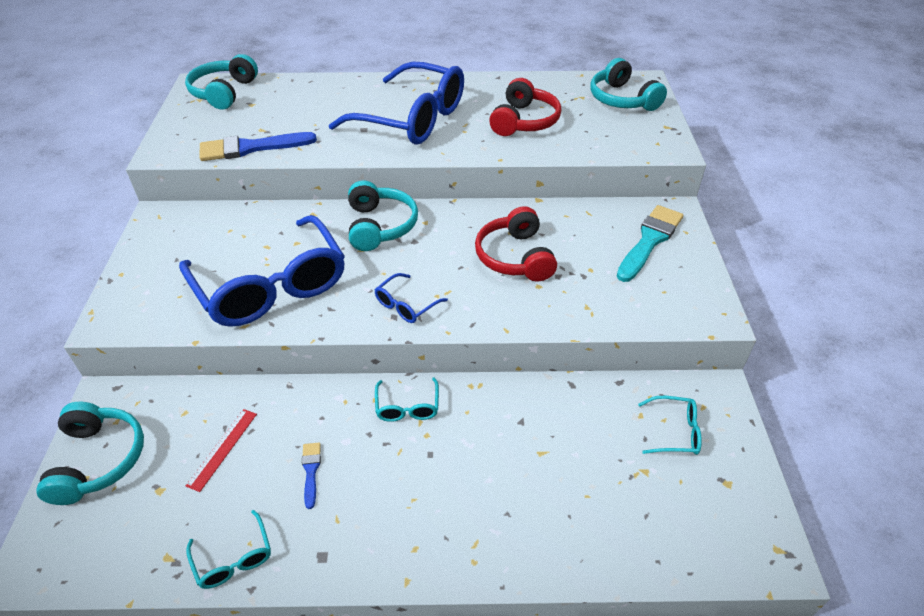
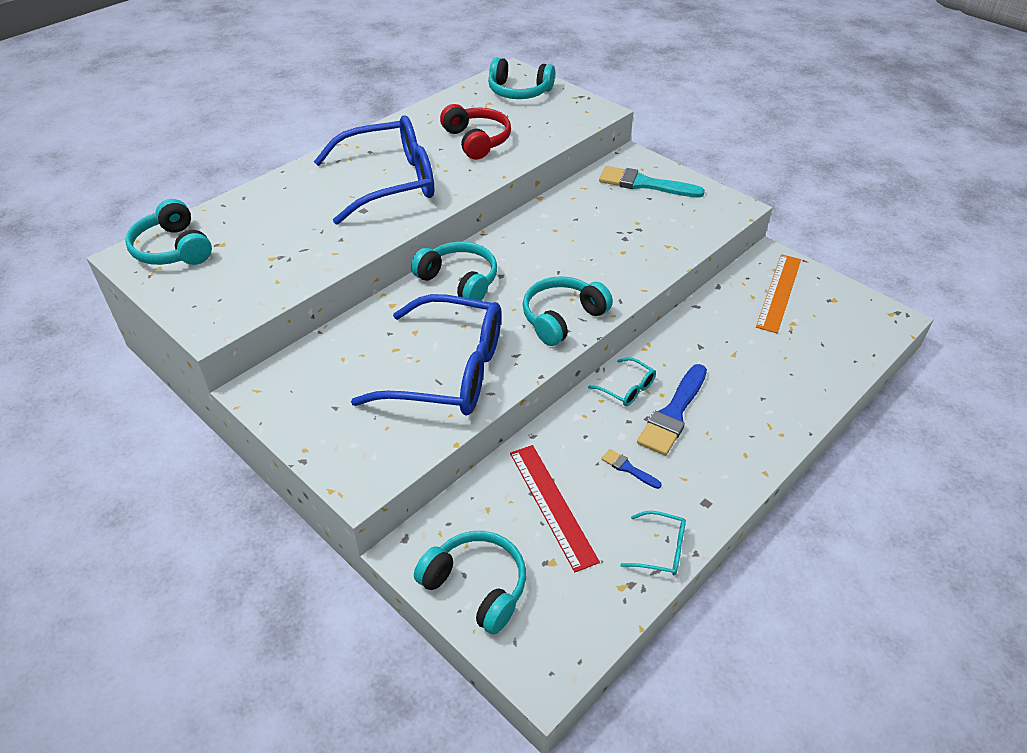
camera: 45 degrees left, 0 degrees up
red ruler [186,409,257,492] -> red ruler [510,445,600,572], size x1.66
blue brush [199,132,317,161] -> blue brush moved to [637,364,707,456]
blue glasses [374,273,448,323] -> turquoise headphones [523,276,613,346]
red headphones [475,206,557,281] -> none
turquoise brush [616,205,683,282] -> turquoise brush turned 60 degrees counterclockwise [599,166,705,198]
turquoise glasses [638,396,702,455] -> orange ruler [756,254,801,333]

